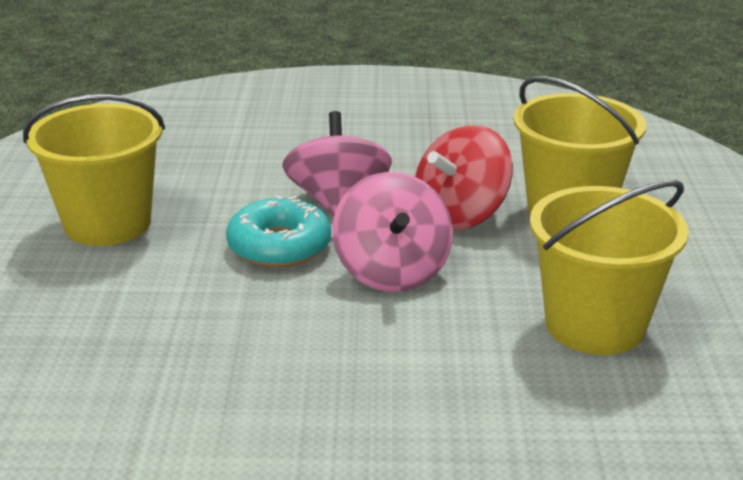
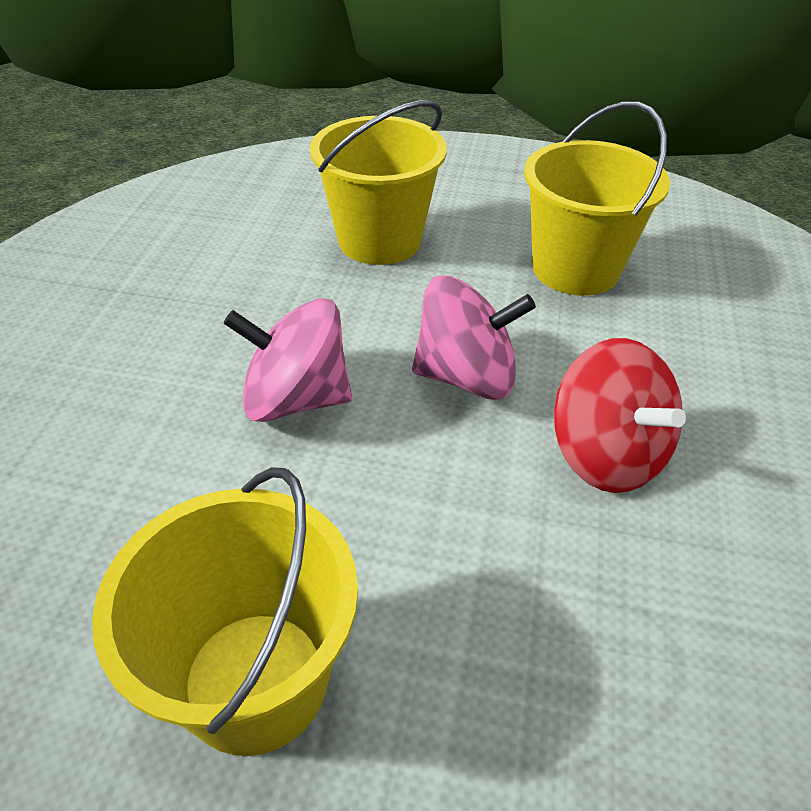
camera: 80 degrees left, 15 degrees up
turquoise donut [226,195,331,267] -> none
red spinning top [415,125,513,231] -> red spinning top moved to [554,338,686,493]

